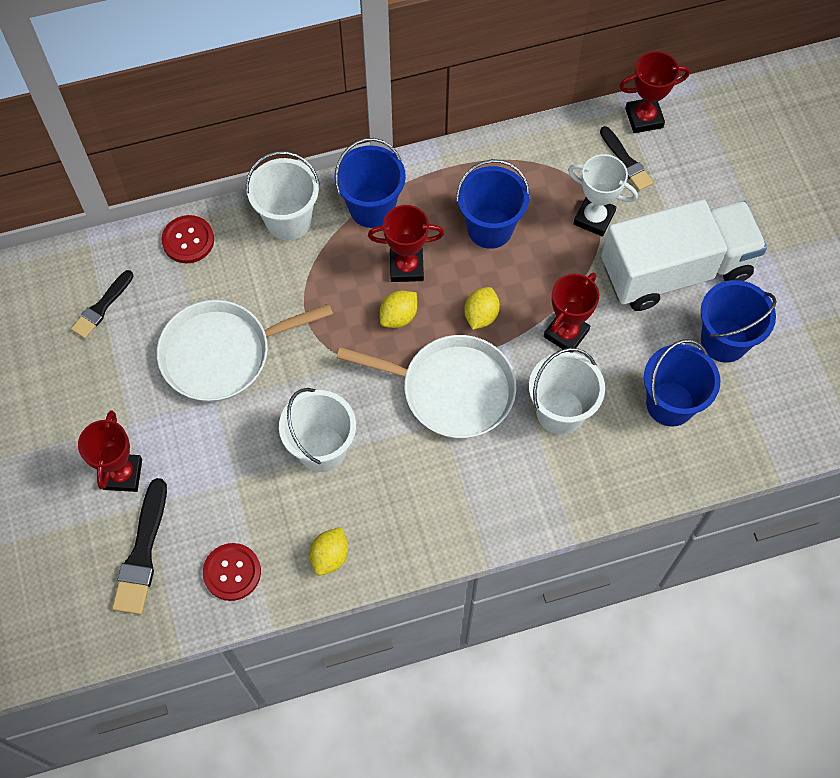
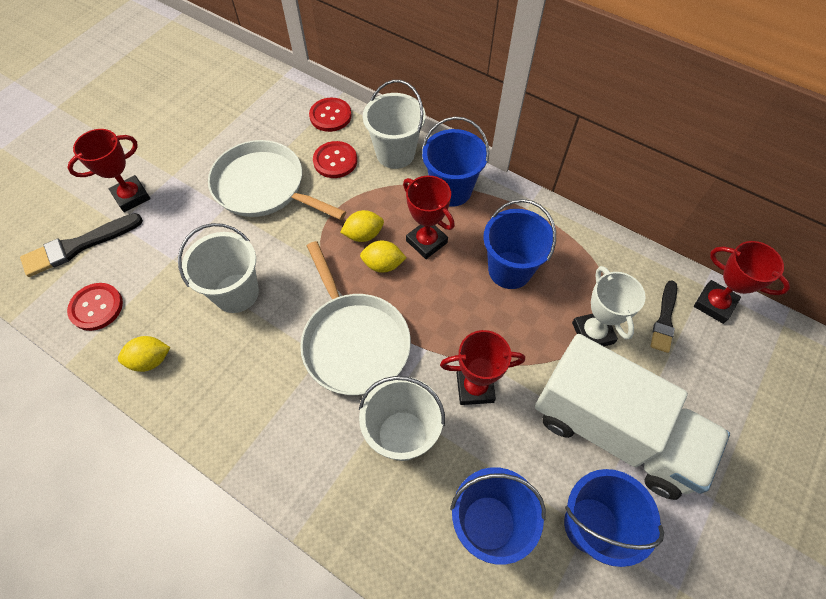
camera: 50 degrees right, 5 degrees down
black brush [71,270,134,339] -> none
yellow lemon [464,287,500,330] -> yellow lemon moved to [340,210,384,242]
none -> red button [313,141,357,178]

